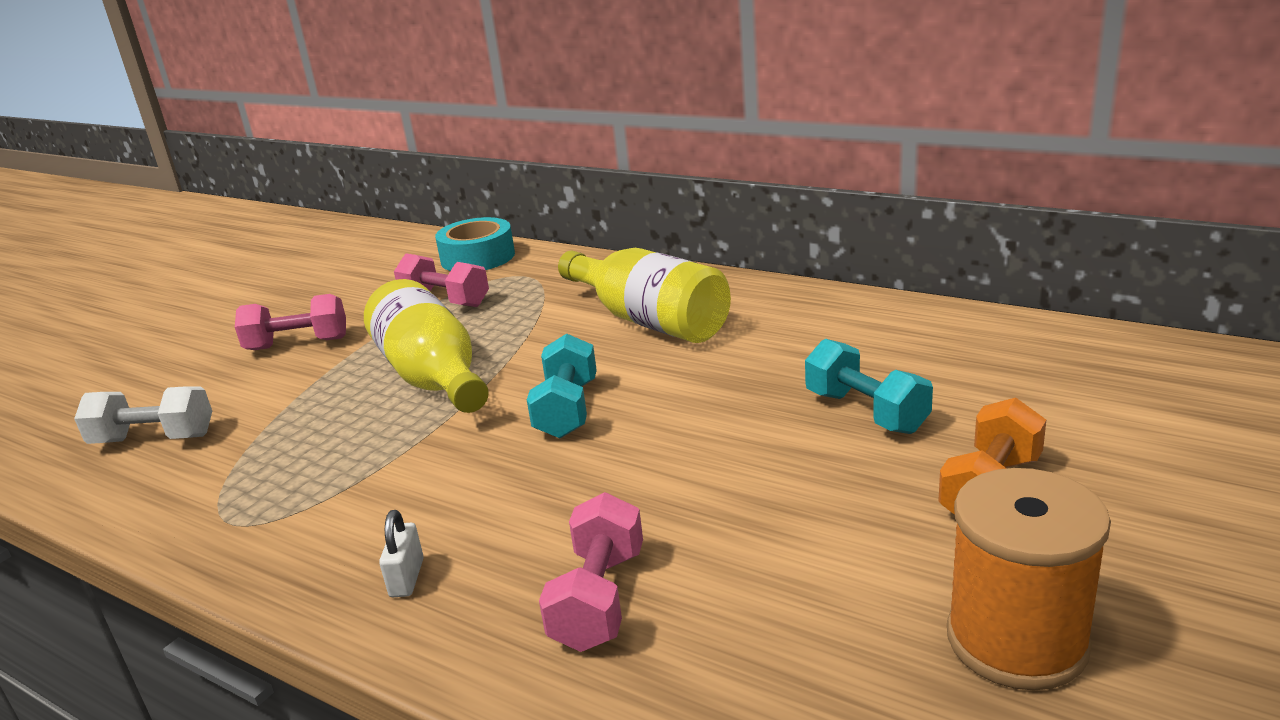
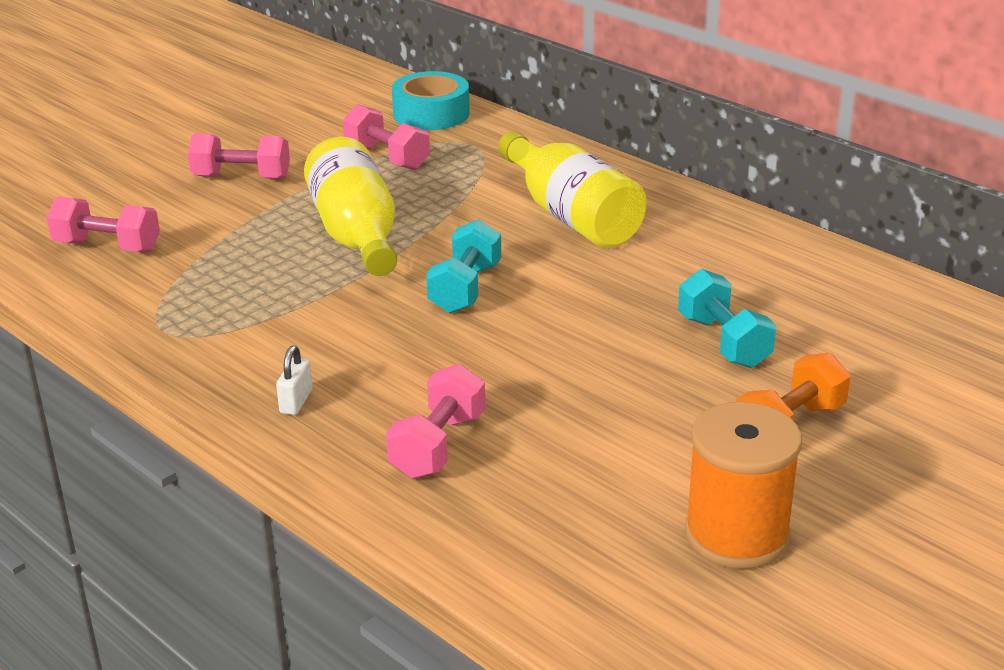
camera: 10 degrees right, 5 degrees up
white dumbbell [74,386,212,444] -> pink dumbbell [47,197,160,252]

